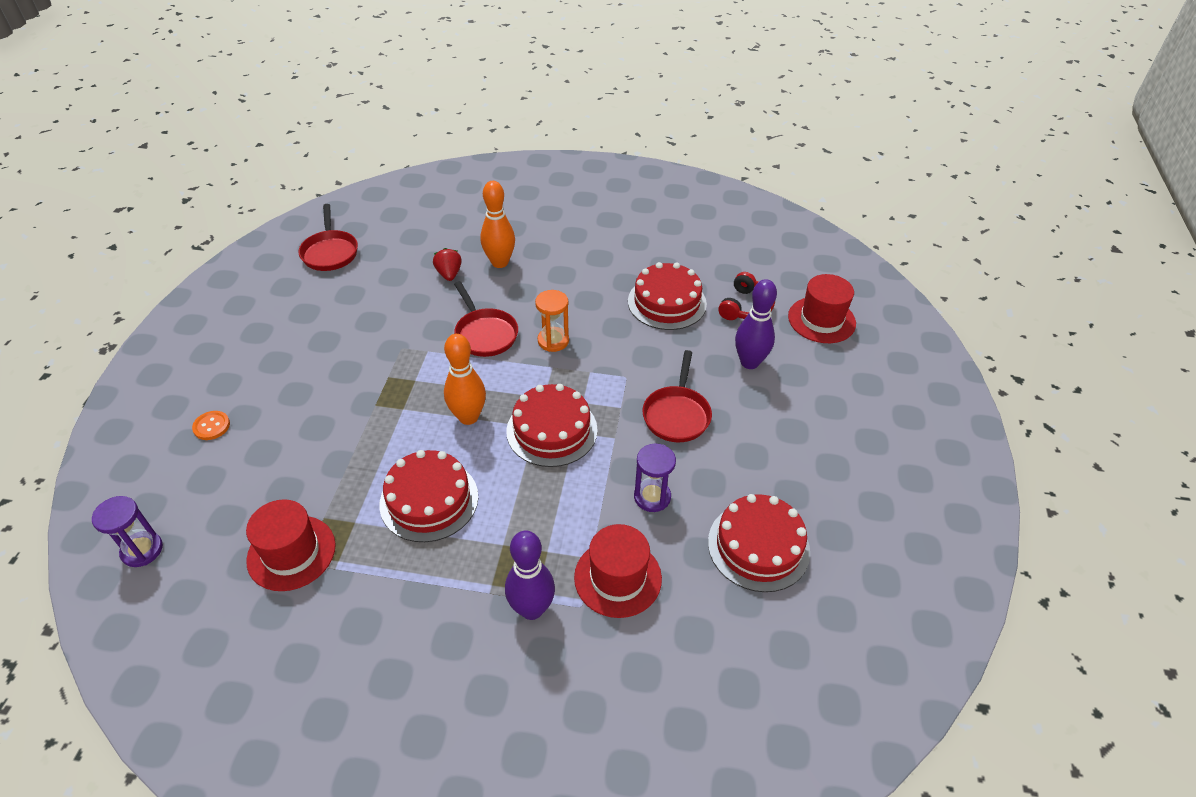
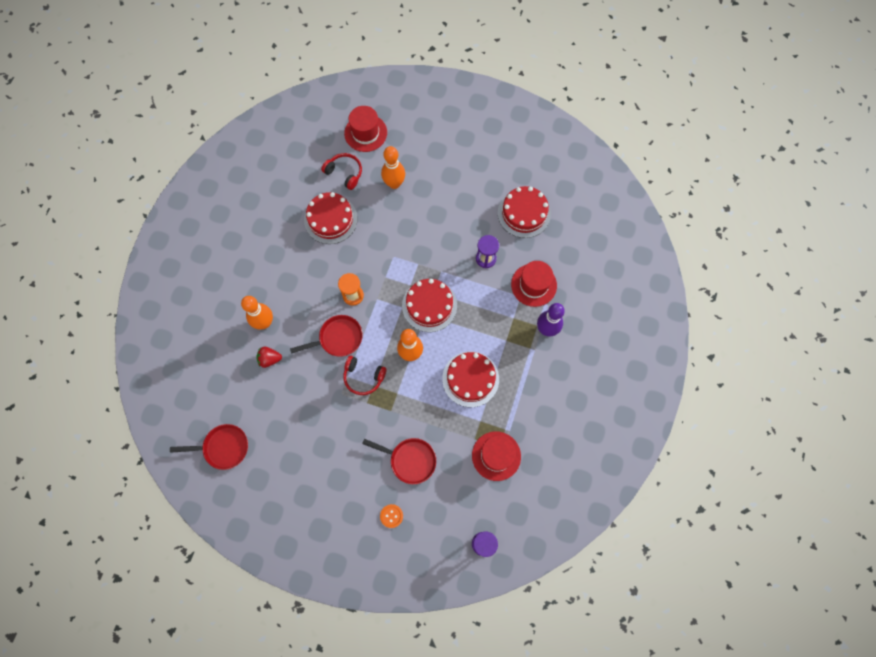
camera: 80 degrees left, 25 degrees up
red pan [642,350,712,442] -> red pan moved to [362,438,436,484]
purple bowling pin [735,279,777,369] -> orange bowling pin [381,146,405,189]
none -> red headphones [343,356,387,395]

